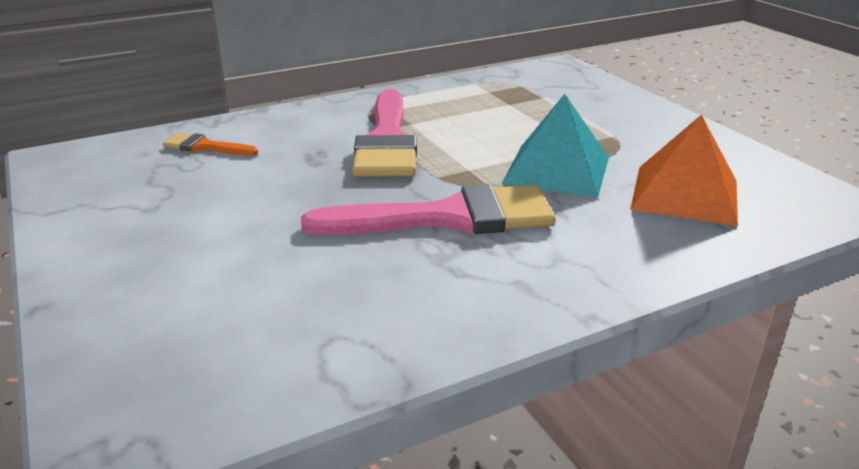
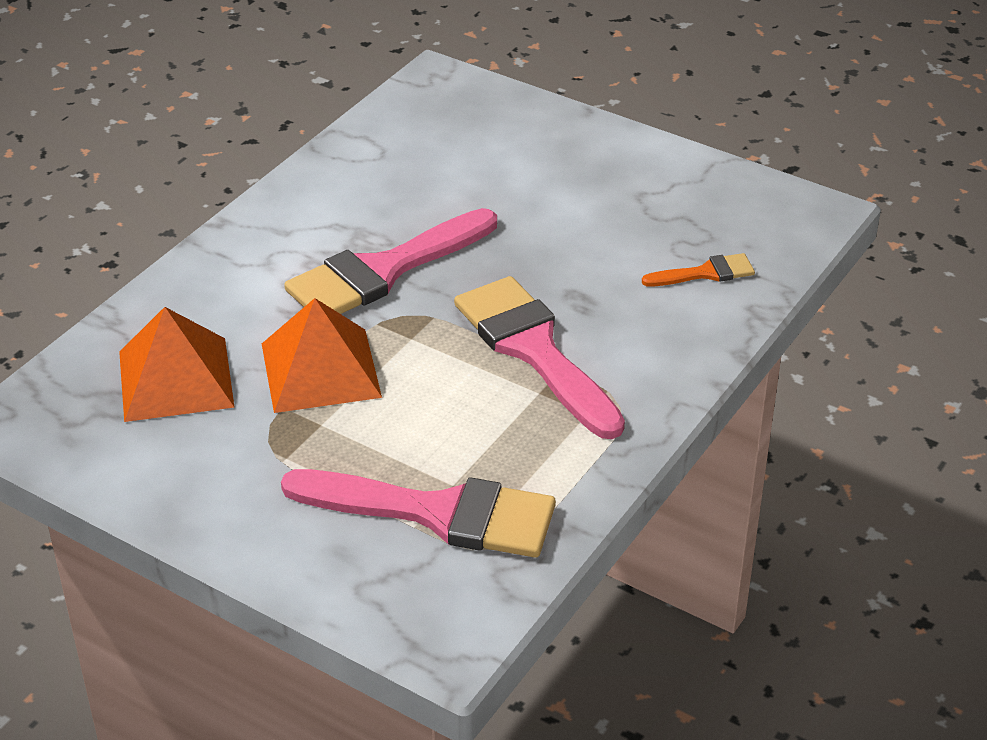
camera: 150 degrees right, 10 degrees up
turquoise pyramid [502,94,609,198] -> orange pyramid [262,298,382,413]
none -> pink brush [281,469,556,558]

